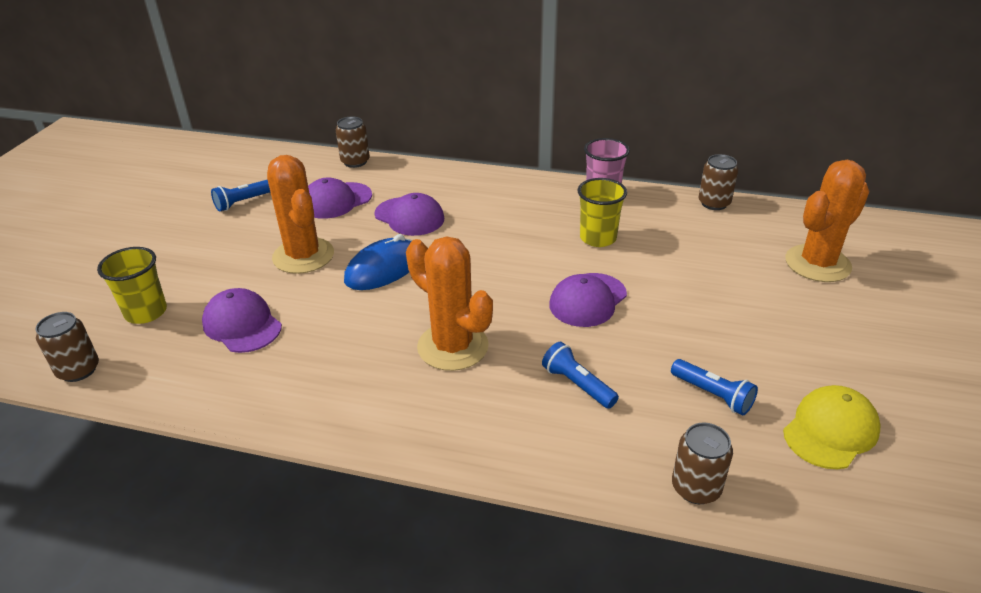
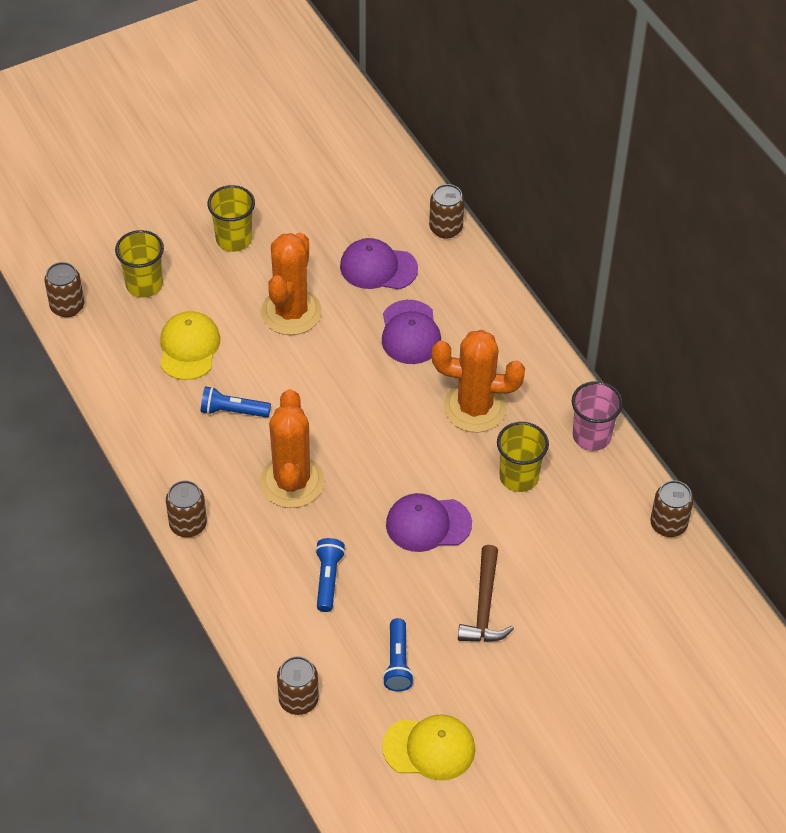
camera: 45 degrees right, 15 degrees up
purple cap [202,288,282,353] -> yellow cap [160,311,220,380]
blue flashlight [211,180,270,211] -> blue flashlight moved to [201,386,271,417]
blue mouse [344,234,412,290] -> none
orange cactus [785,160,870,282] -> orange cactus moved to [432,330,525,432]
none -> brown can [166,480,207,537]
none -> yellow cup [207,185,255,252]
none -> brown hammer [458,545,514,642]

